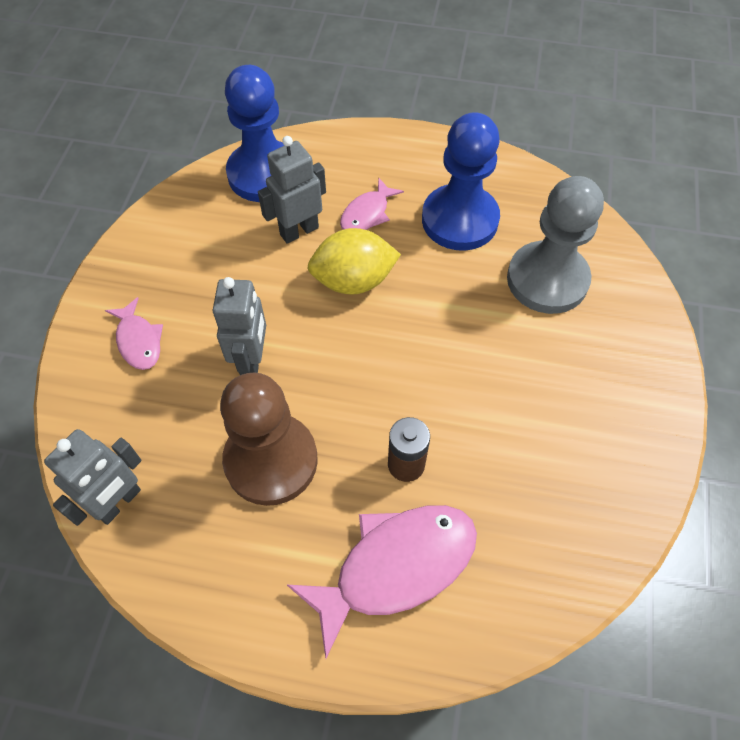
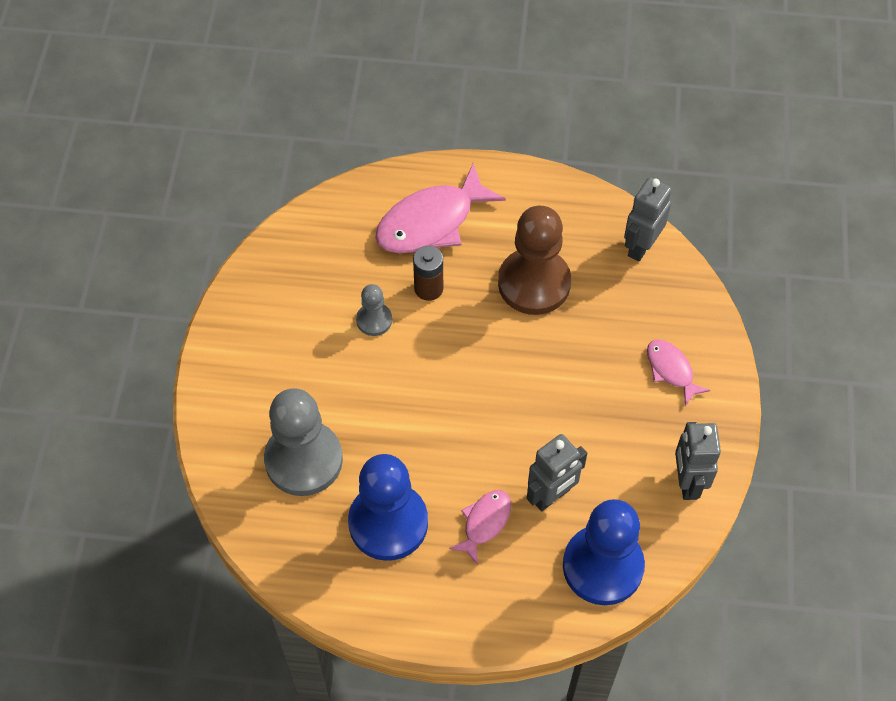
camera: 175 degrees right, 0 degrees up
grey robot [213,277,266,375] -> grey robot moved to [675,422,721,500]
yellow lemon [307,228,401,295] -> none
none -> grey pawn [356,284,392,336]

